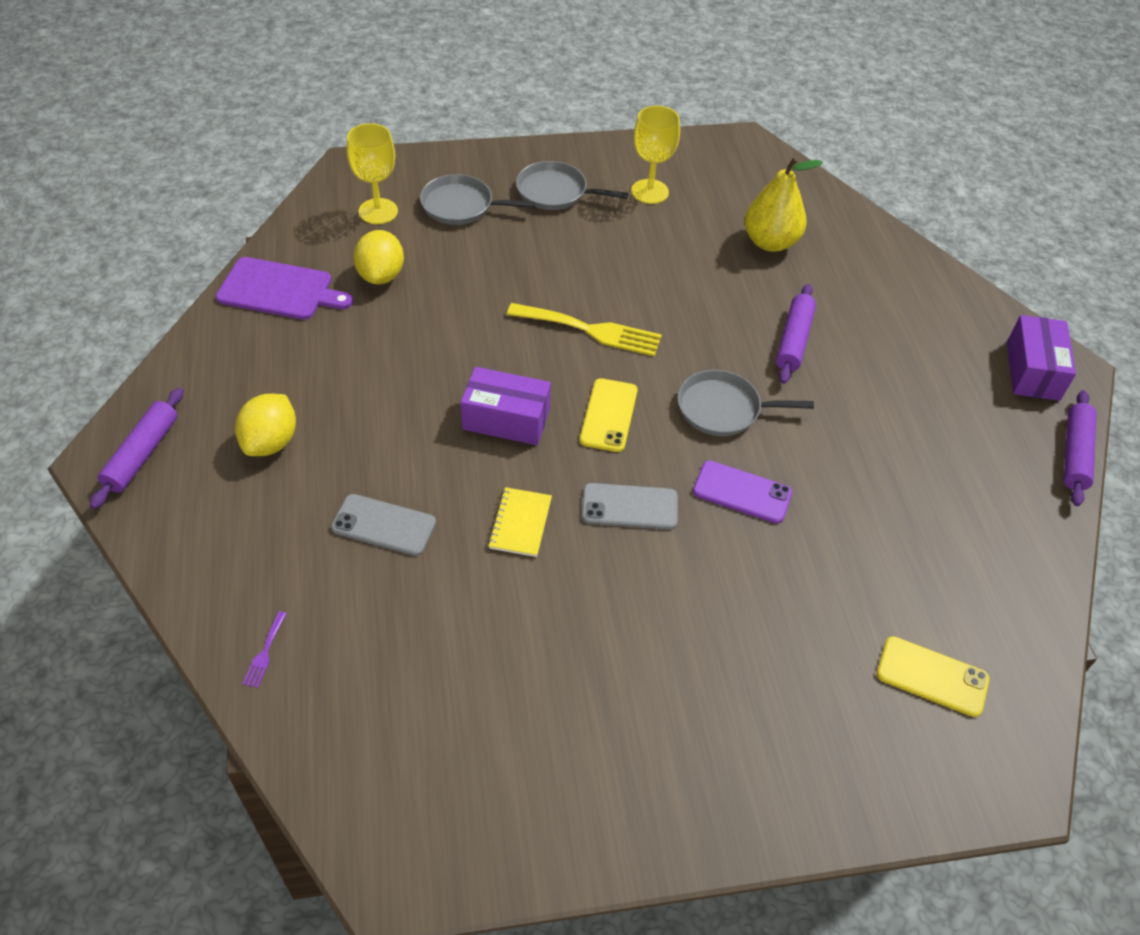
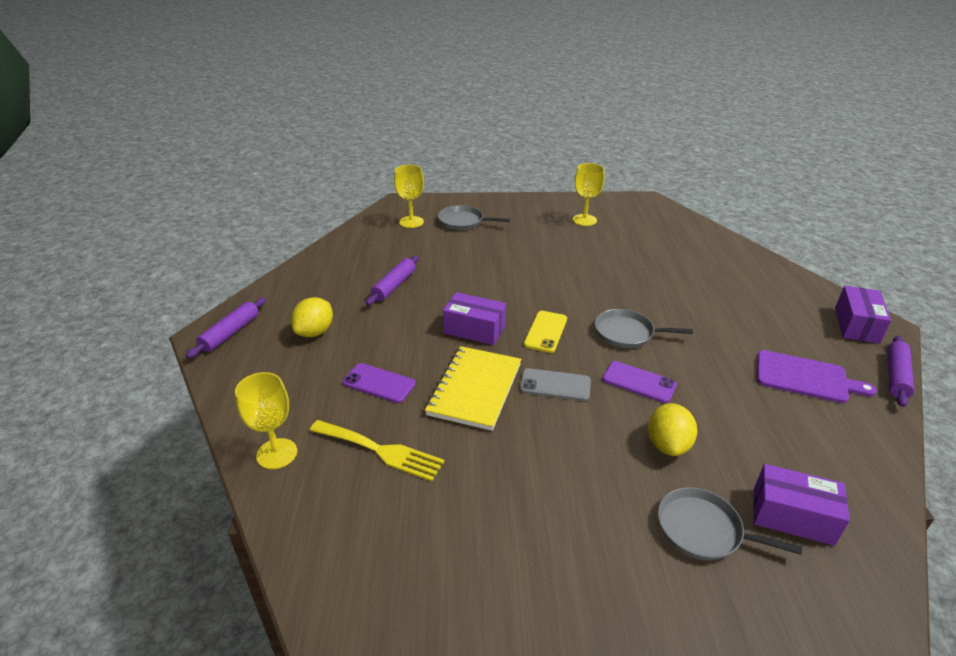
camera: 10 degrees right, 15 degrees down
purple cutting board [216,257,353,320] -> purple cutting board moved to [757,350,877,403]
purple fork [242,611,287,688] -> yellow goblet [235,372,297,469]
grey phone [331,494,436,556] -> purple phone [342,363,416,403]
yellow lemon [353,230,404,284] -> yellow lemon moved to [648,403,697,456]
yellow notebook [488,487,552,557] -> yellow notebook [425,346,522,431], size x1.93
yellow fork [507,303,662,357] -> yellow fork moved to [309,420,444,481]
grey pan [516,161,629,210] -> grey pan moved to [658,487,802,560]
yellow pear [744,157,823,252] -> none
purple rolling pin [776,284,816,384] -> purple rolling pin moved to [366,256,419,306]
yellow phone [877,636,990,717] -> purple box [753,464,850,546]

